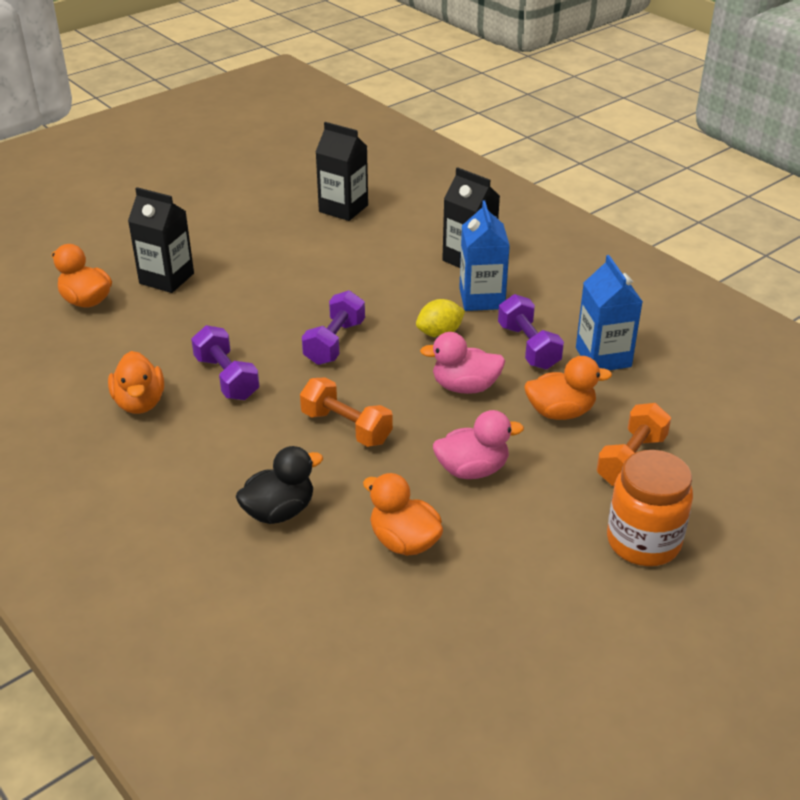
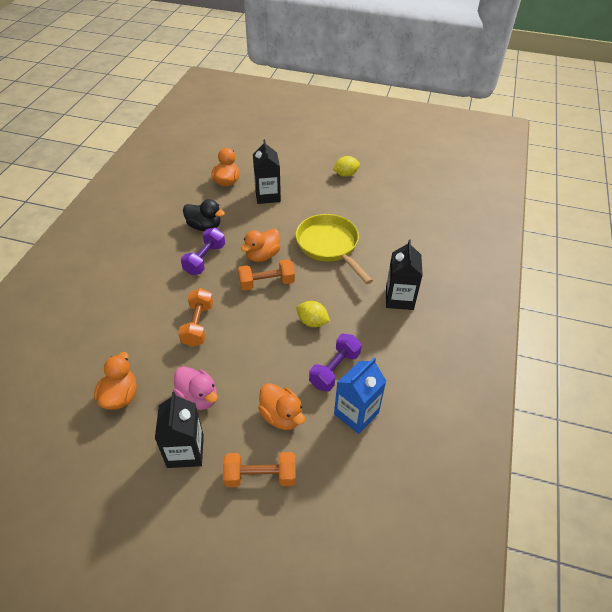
camera: 55 degrees right, 10 degrees up
orange duck [108,351,164,414] -> orange duck moved to [241,229,281,262]
black duck [236,446,323,524] -> black duck moved to [183,199,225,231]
purple dumbbell [302,290,365,365] -> orange dumbbell [238,259,295,291]
black carton [316,122,368,221] -> black carton moved to [155,392,204,468]
pink duck [420,332,505,394] -> none
blue carton [459,200,510,311] -> none
orange jar [607,450,693,566] -> none
none -> yellow pan [296,214,373,284]
none -> yellow lemon [333,156,360,177]

